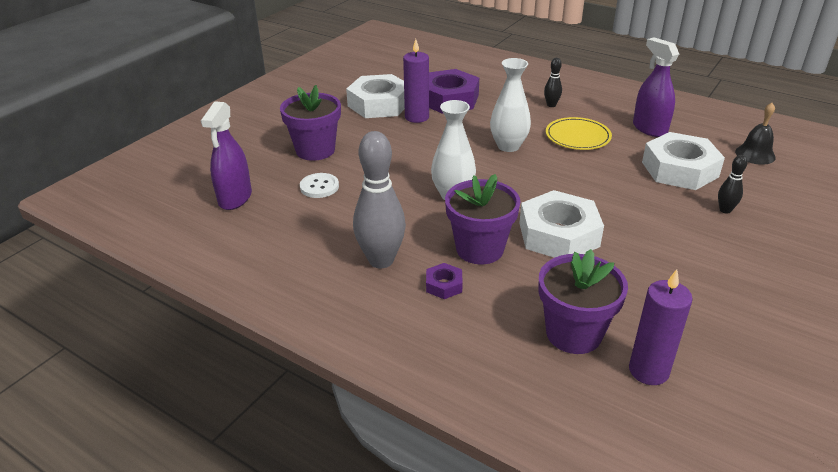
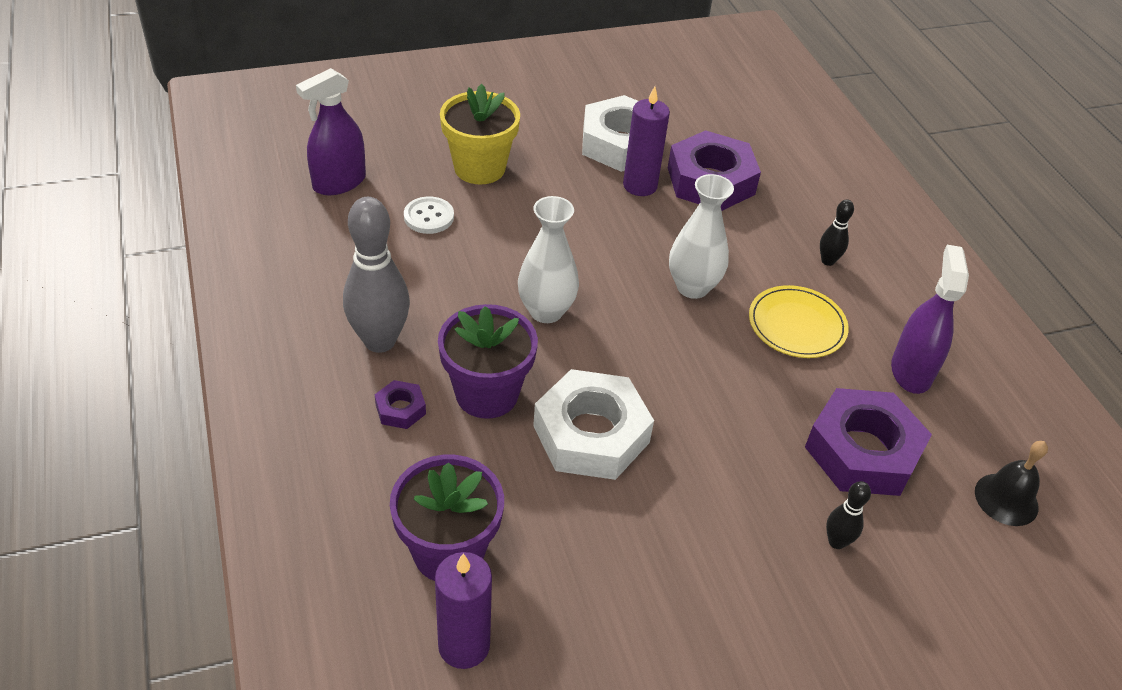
camera: 35 degrees right, 10 degrees up
purple flower pot [280,85,341,161] -> yellow flower pot [440,84,520,184]
white nut [642,132,725,190] -> purple nut [805,388,932,496]

